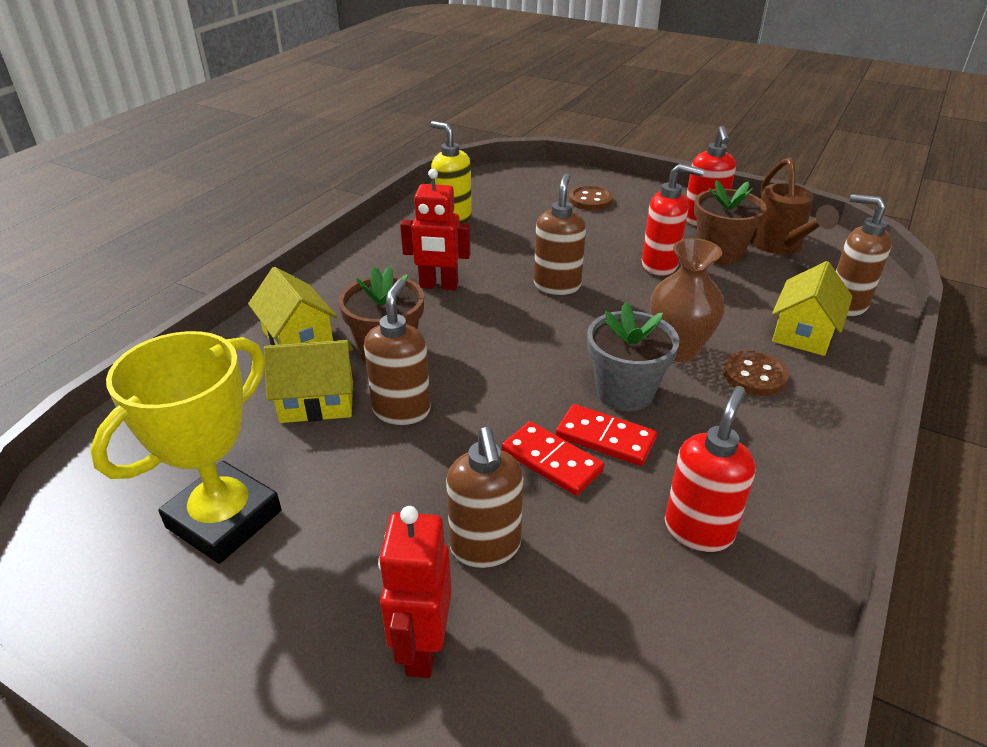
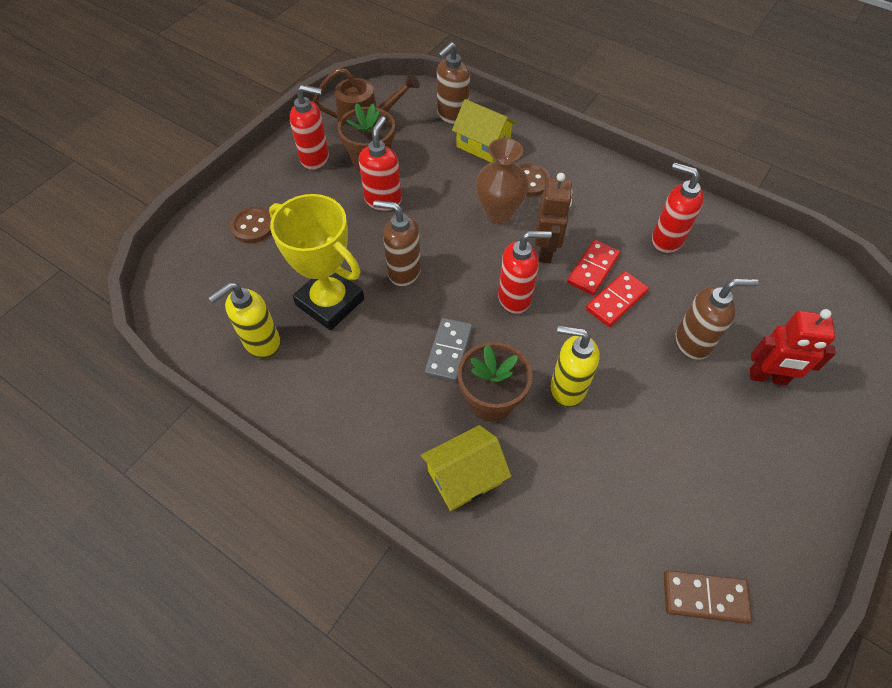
camera: 85 degrees left, 20 degrees up
yellow trophy [90,331,281,564] -> yellow trophy moved to [269,194,364,331]
yellow house [264,340,353,423] -> none
brown soap dispenser [364,279,431,425] -> yellow soap dispenser [550,326,600,408]
red robot [400,169,471,290] -> none
grey flower pot [587,302,679,411] -> brown robot [535,173,572,263]
none -> grey domino [425,318,472,382]
none -> red soap dispenser [498,231,552,314]
none -> brown domino [664,570,752,624]

